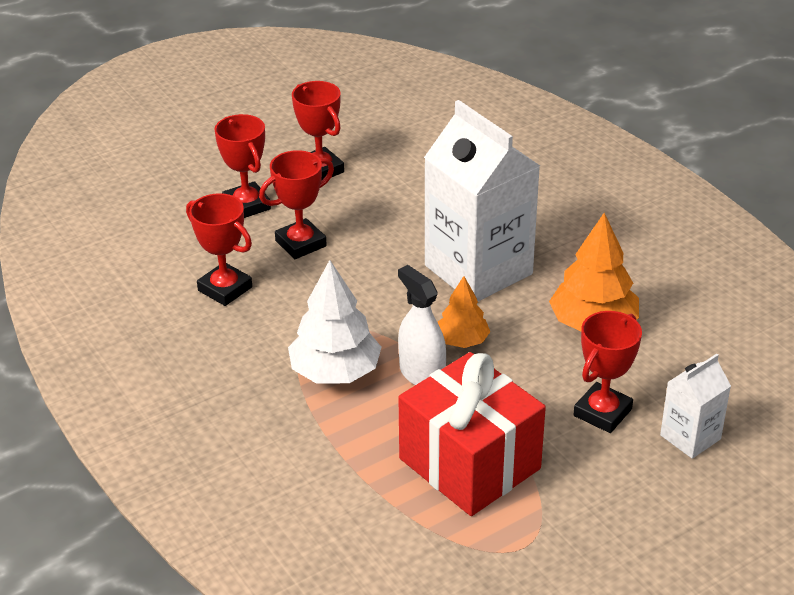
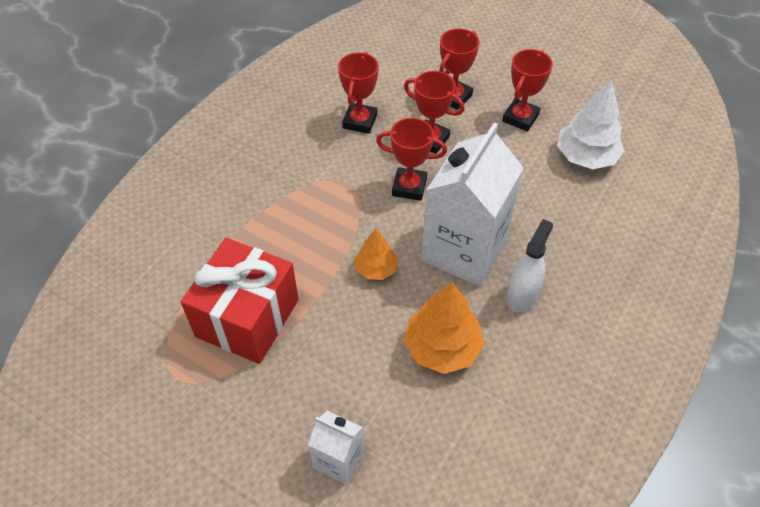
camera: 65 degrees right, 15 degrees up
white tree [288,260,382,384] -> white tree moved to [557,80,625,169]
white spray bottle [398,265,446,385] -> white spray bottle moved to [506,219,553,313]
red trophy [573,311,642,433] -> red trophy moved to [376,118,447,201]

